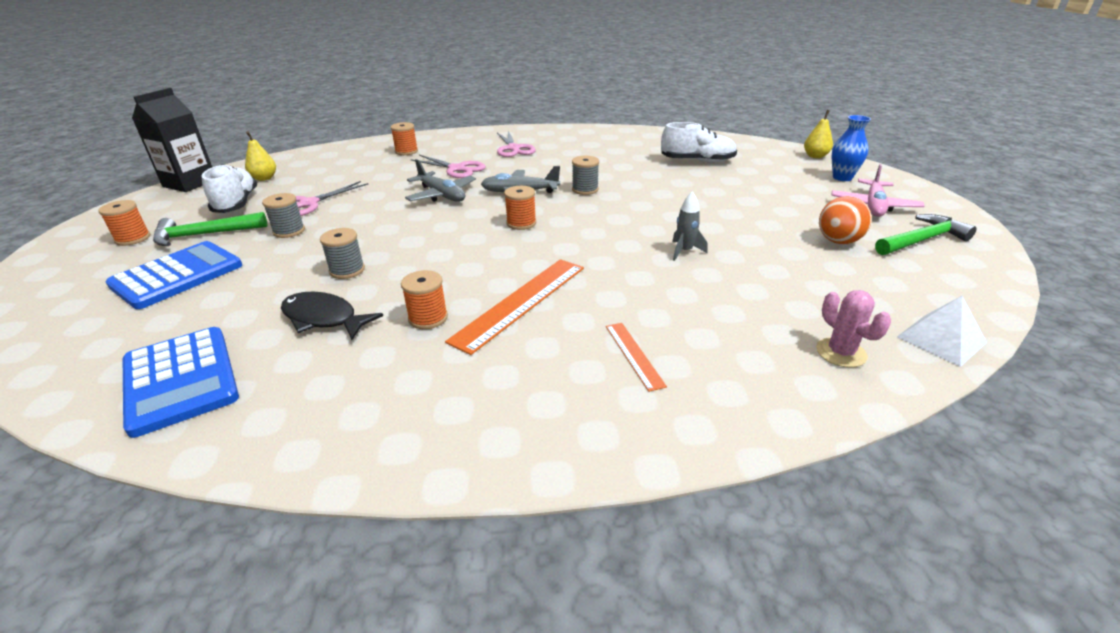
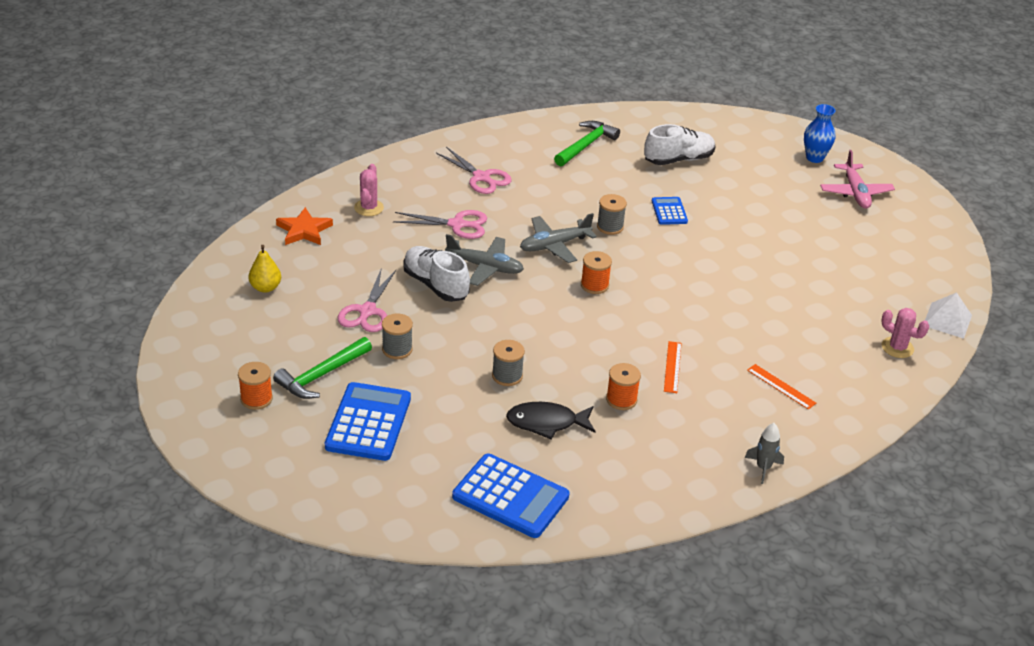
camera: 30 degrees left, 5 degrees up
black carton [132,88,212,192] -> none
white shoe [201,164,257,213] -> white shoe moved to [403,246,470,302]
orange spool [390,122,418,155] -> pink cactus [354,164,384,216]
orange ruler [445,259,584,355] -> orange ruler [664,341,682,393], size x0.52
grey rocket [672,192,707,261] -> grey rocket moved to [745,423,784,484]
yellow pear [804,110,833,158] -> none
orange ball [819,196,872,244] -> none
green hammer [875,214,976,255] -> green hammer moved to [554,121,620,166]
none -> orange star [276,207,333,245]
none -> blue calculator [652,197,688,225]

